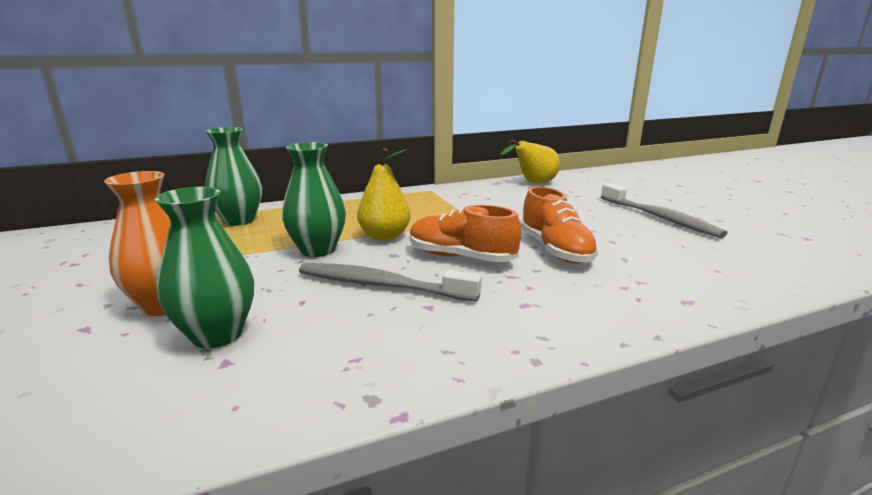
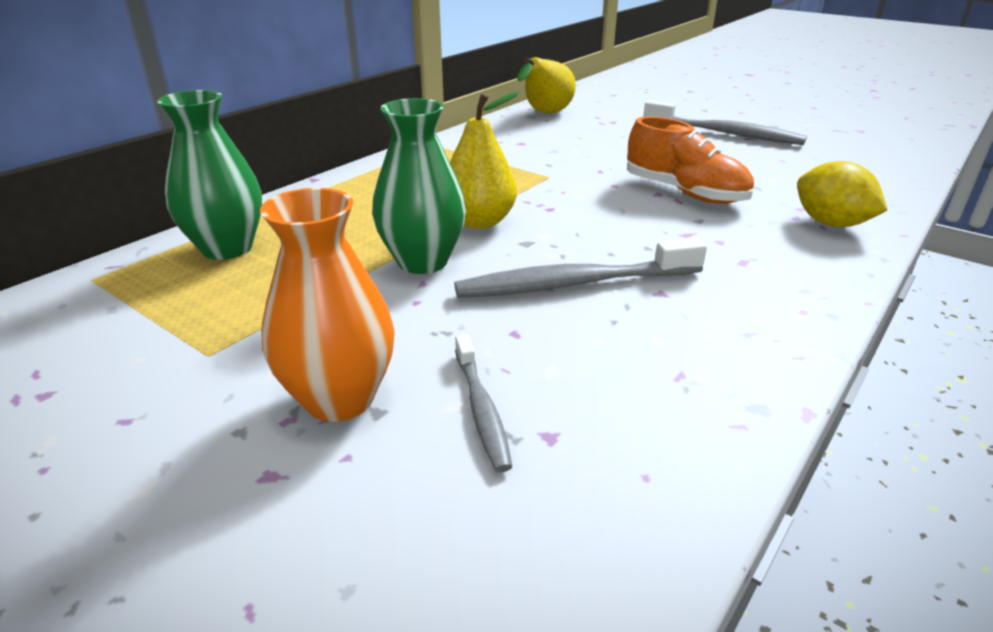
camera: 30 degrees left, 10 degrees up
green vase [155,187,254,349] -> grey toothbrush [455,334,512,472]
orange shoe [410,205,521,262] -> none
none -> yellow lemon [797,161,887,227]

